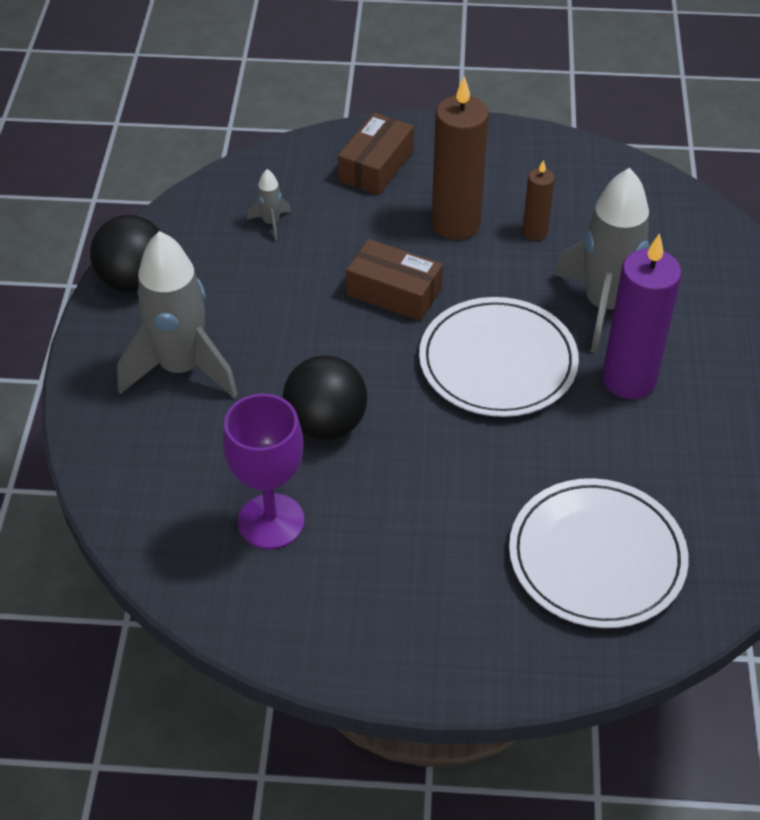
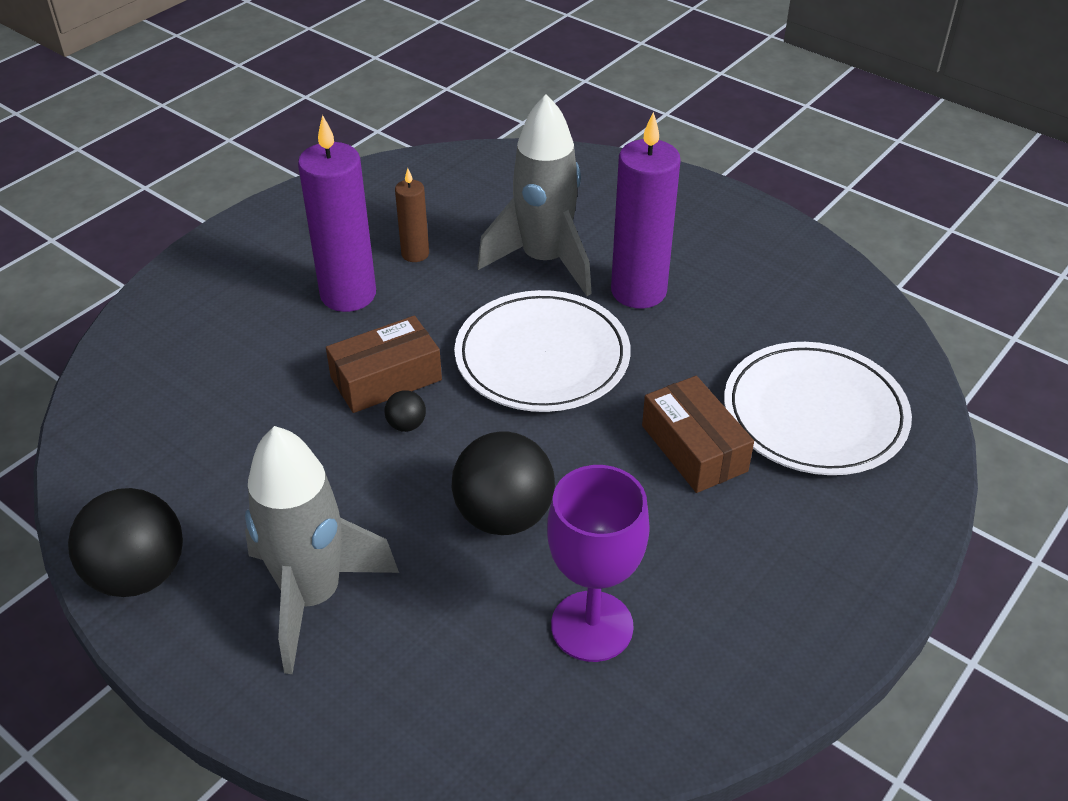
camera: 55 degrees left, 5 degrees down
grey rocket [247,169,291,241] -> none
brown box [338,112,414,195] -> brown box moved to [642,376,754,493]
brown candle [432,76,489,240] -> purple candle [298,115,376,312]
none -> black ball [384,390,426,432]

